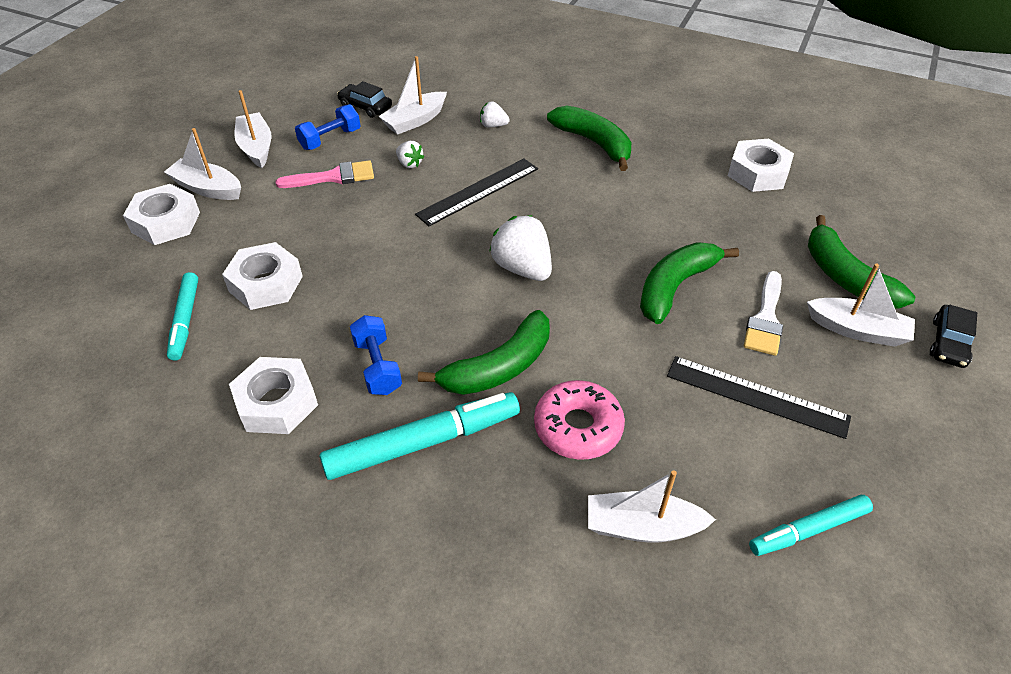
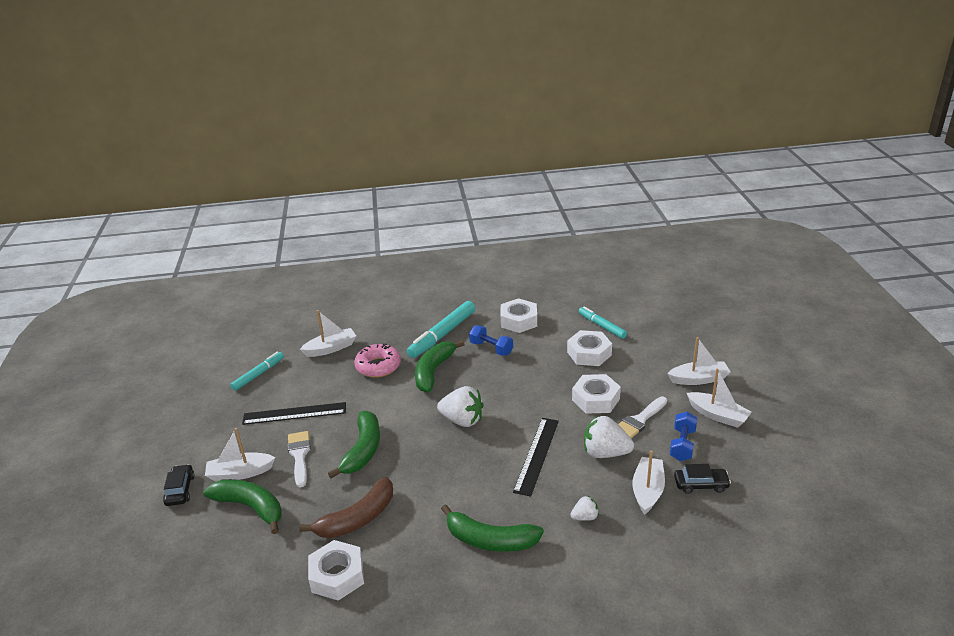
camera: 150 degrees right, 15 degrees down
white nut [123,184,200,245] -> white nut moved to [572,374,621,414]
pink brush [276,160,374,188] -> white brush [618,396,667,438]
white strawberry [396,141,424,168] -> white strawberry [584,416,634,458], size x1.91
none -> brown banana [299,477,393,538]

